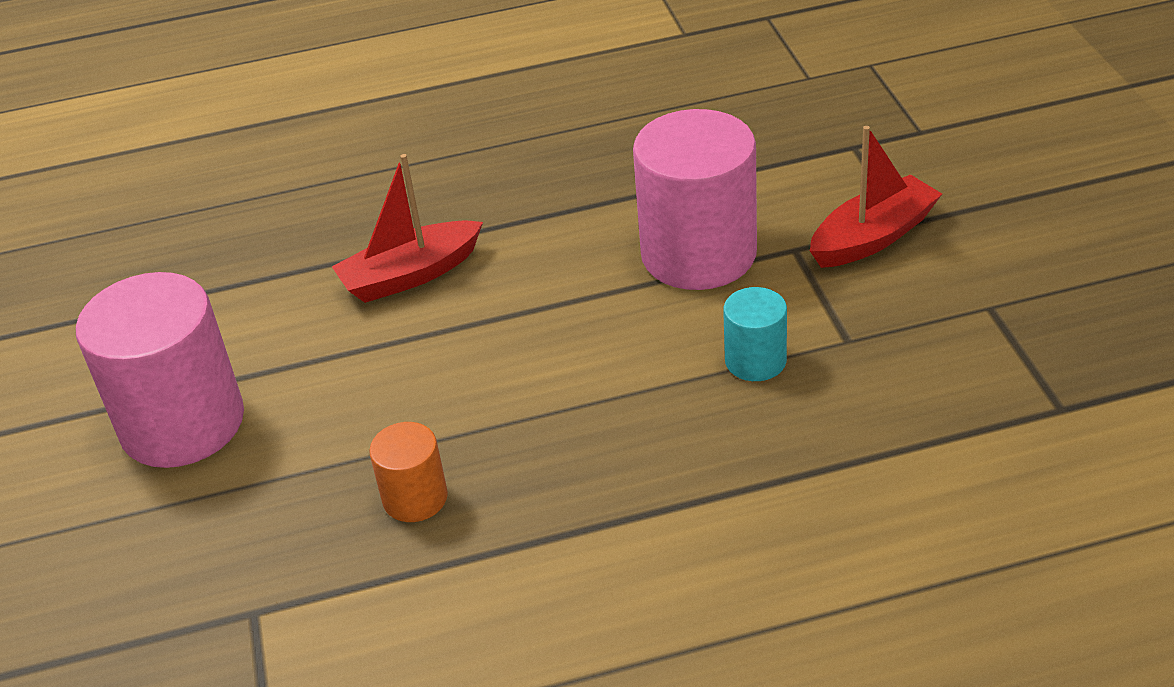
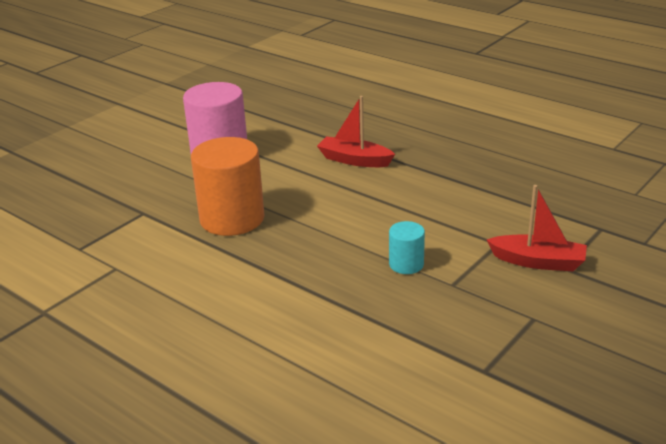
camera: 50 degrees right, 10 degrees down
orange cylinder [369,422,448,522] -> orange cylinder [191,137,264,236], size x2.04
pink cylinder [633,109,757,290] -> none

